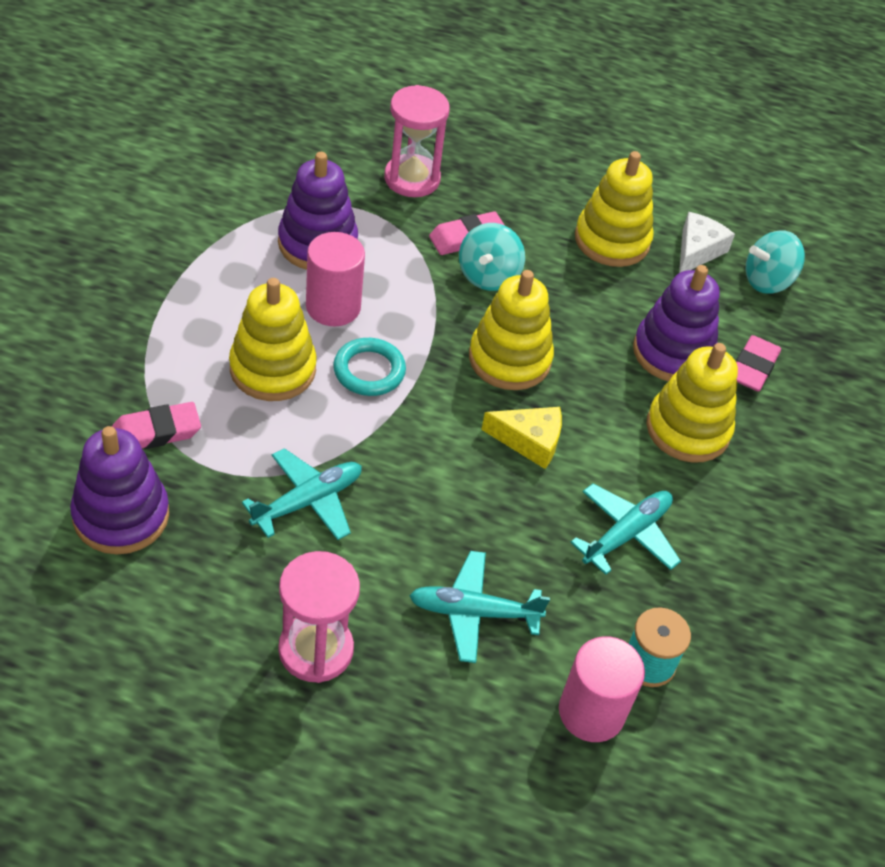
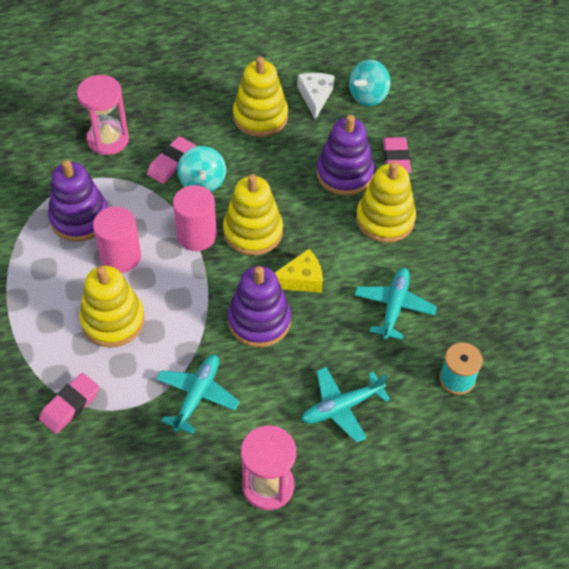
camera: 25 degrees left, 5 degrees up
purple stacking toy [70,426,169,554] -> purple stacking toy moved to [228,266,291,348]
turquoise ring [333,338,406,396] -> none
pink cylinder [559,636,645,742] -> pink cylinder moved to [173,185,217,251]

